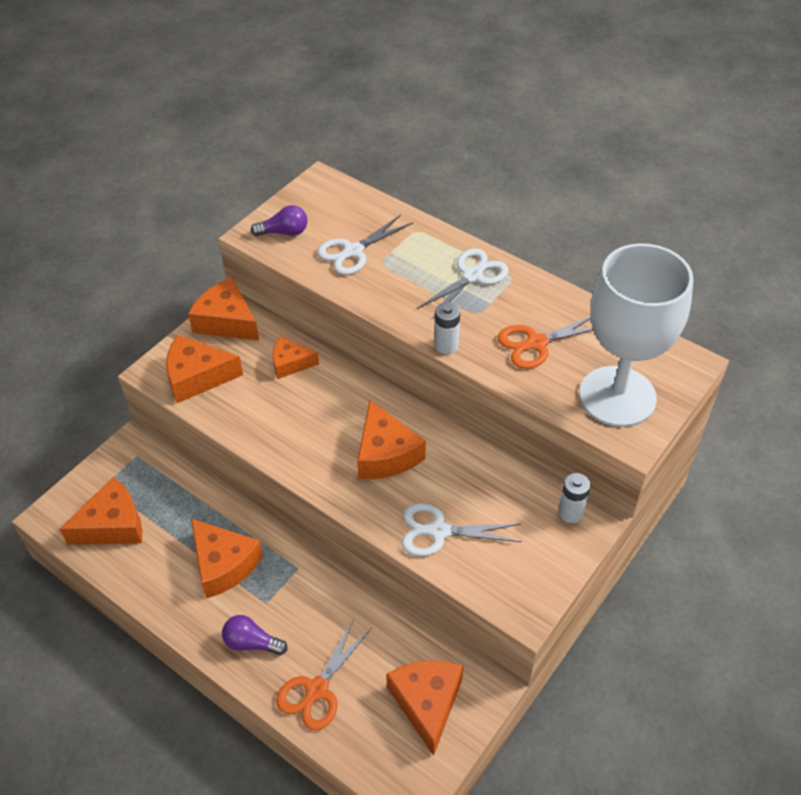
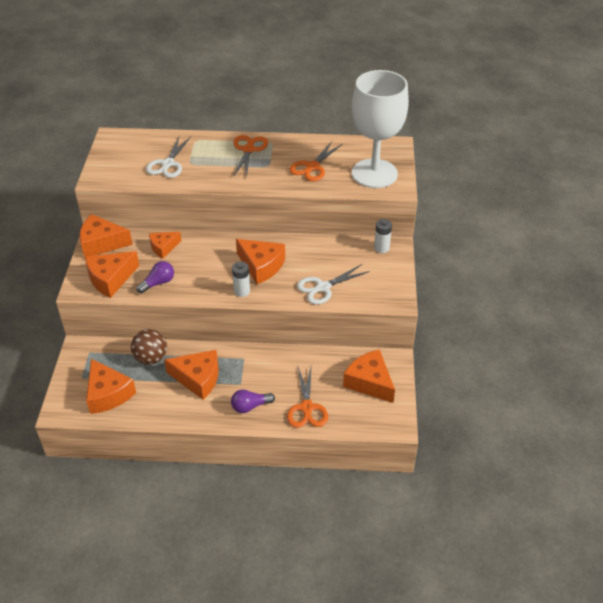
camera: 35 degrees left, 5 degrees down
orange cheese [60,477,142,545] -> orange cheese turned 120 degrees clockwise [86,359,136,414]
purple light bulb [251,205,308,236] -> purple light bulb moved to [136,261,174,293]
white scissors [417,248,509,319] -> orange scissors [233,135,268,177]
white battery [434,302,460,354] -> white battery moved to [232,262,250,297]
none -> brown ball [131,329,167,365]

